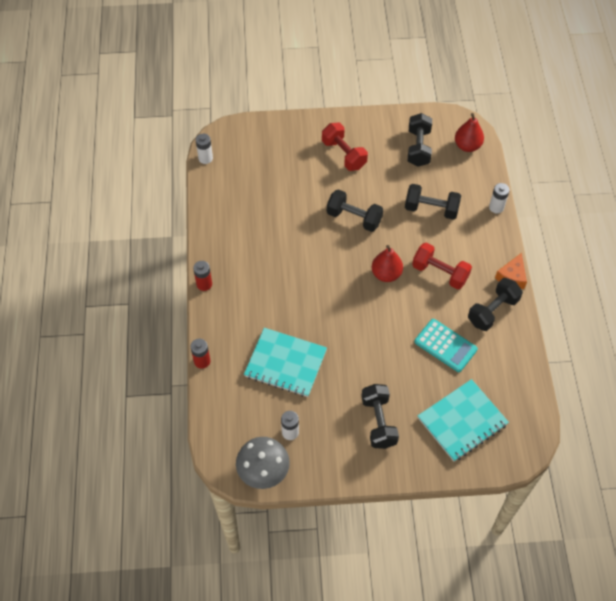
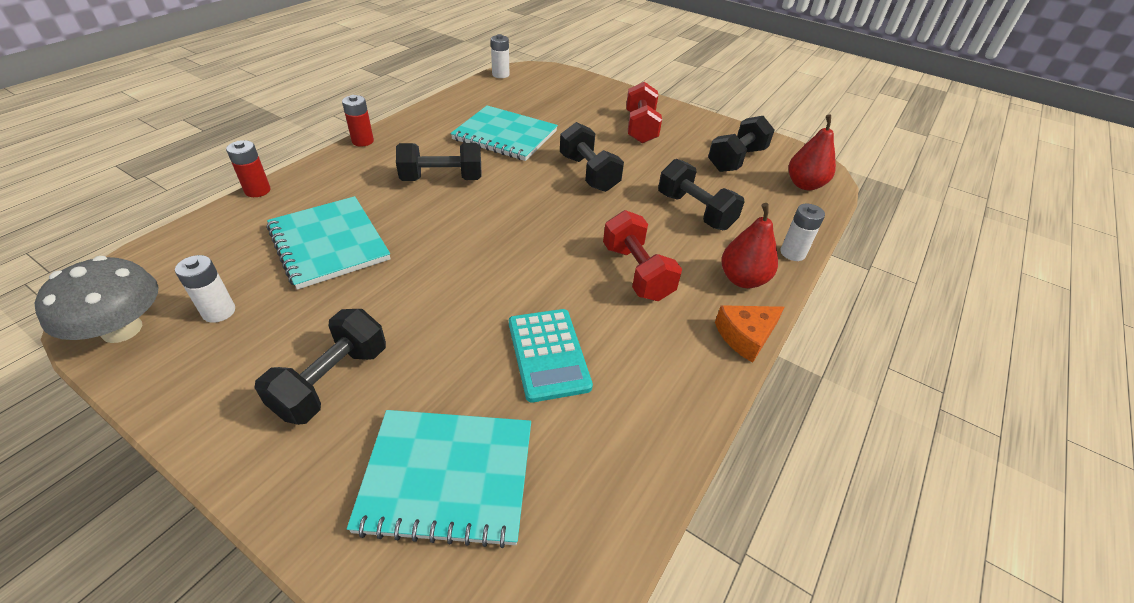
camera: 35 degrees right, 15 degrees down
red pear [372,245,403,282] -> red pear moved to [721,203,778,288]
black dumbbell [468,278,523,331] -> black dumbbell moved to [396,143,482,181]
none -> turquoise notebook [450,105,558,161]

